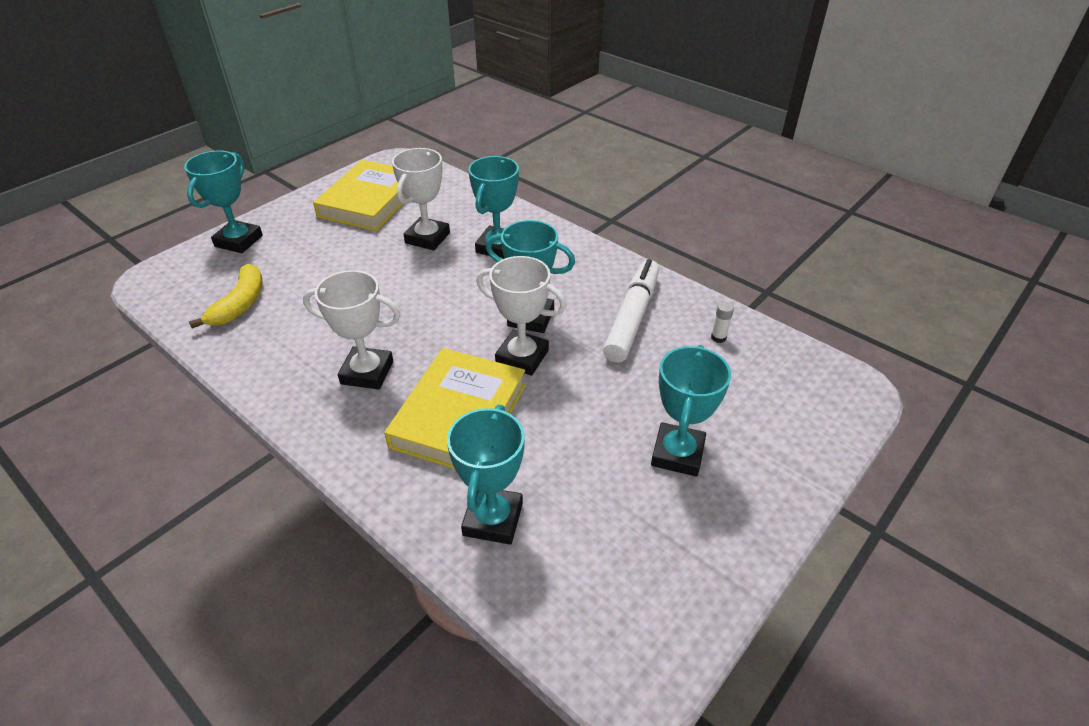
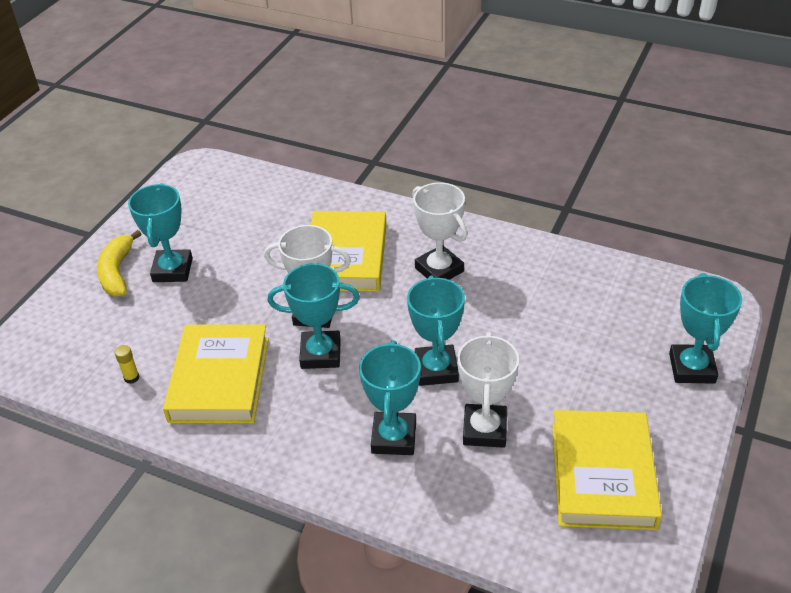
camera: 165 degrees right, 0 degrees up
yellow banana [189,264,263,329] -> yellow banana moved to [97,230,142,297]
white trophy [303,270,401,390] -> white trophy turned 60 degrees clockwise [412,182,467,280]
turquoise trophy [447,404,525,545] -> turquoise trophy moved to [407,275,465,386]
white marker [603,259,659,363] -> yellow book [163,324,269,423]
white glue stick [711,302,734,343] -> yellow glue stick [114,345,139,384]

